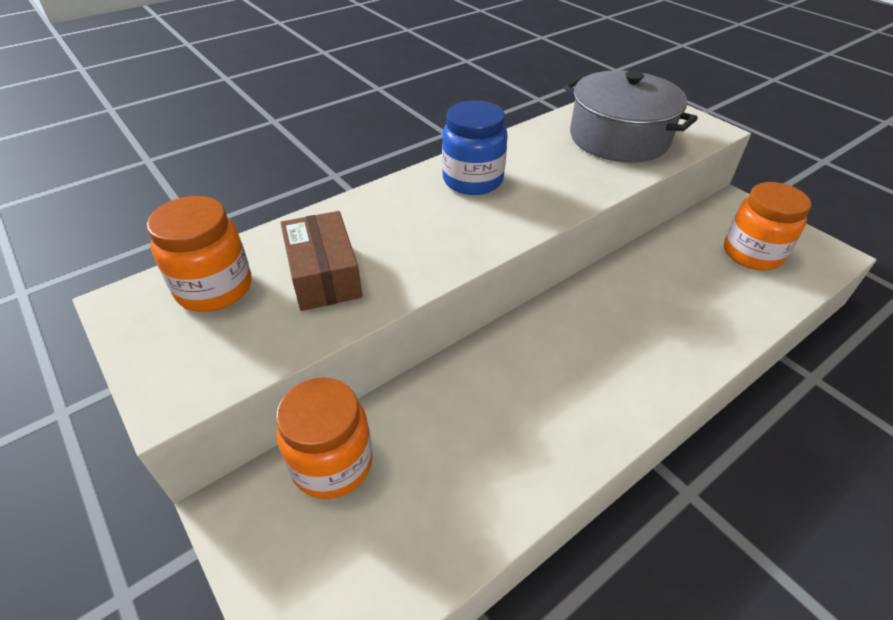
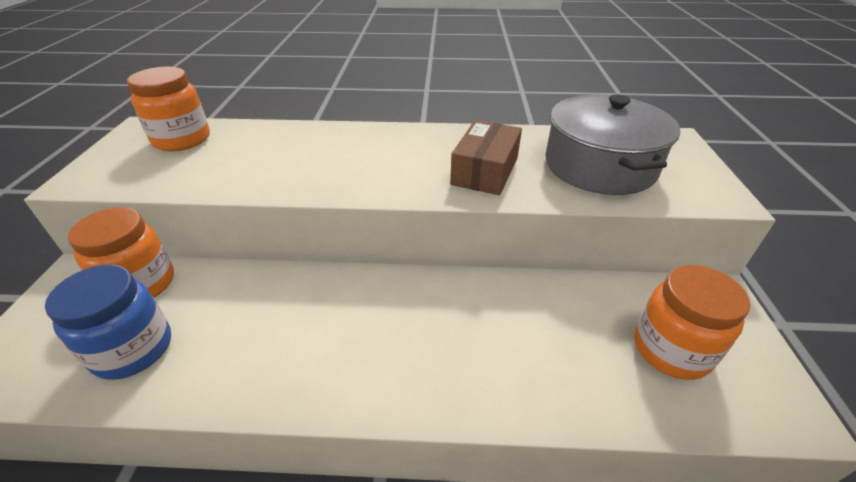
camera: 40 degrees right, 5 degrees down
brown box [281,211,362,311] -> brown box moved to [450,120,522,195]
blue jar [442,100,508,195] -> blue jar moved to [45,265,171,380]

